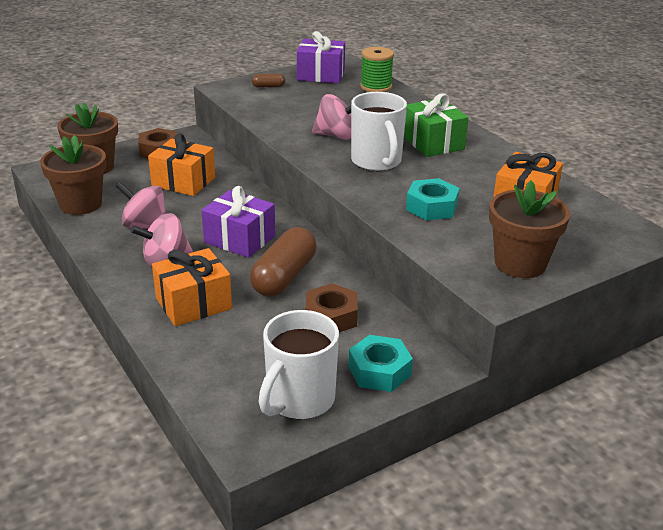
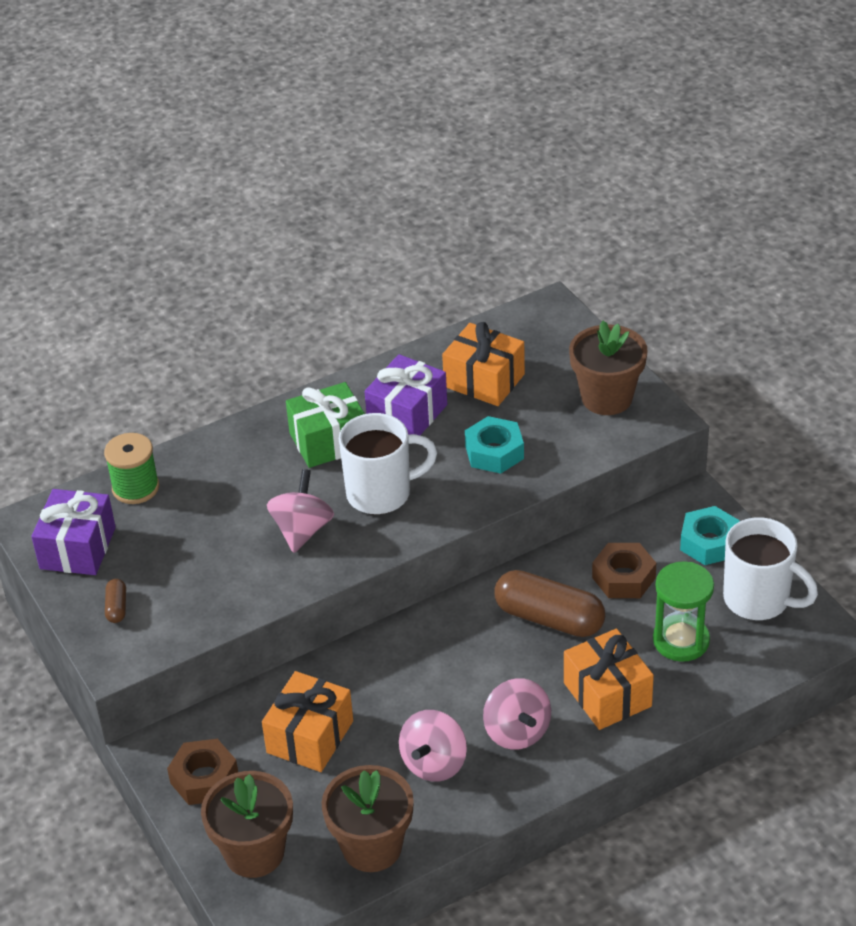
camera: 85 degrees left, 10 degrees up
purple gift [201,186,275,258] -> purple gift moved to [364,354,447,435]
none -> green hourglass [653,561,714,662]

